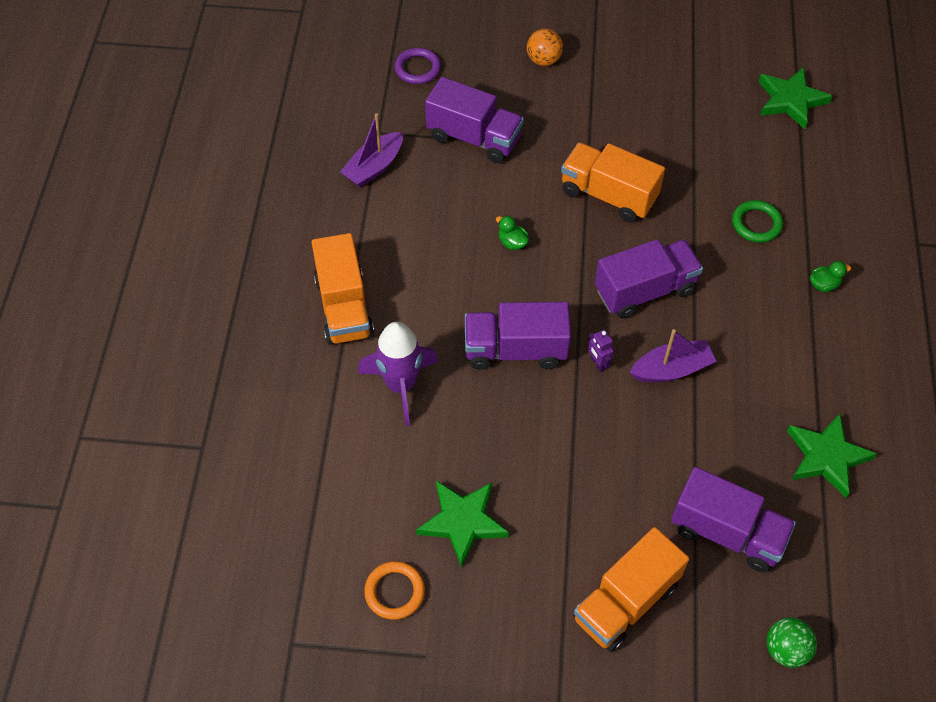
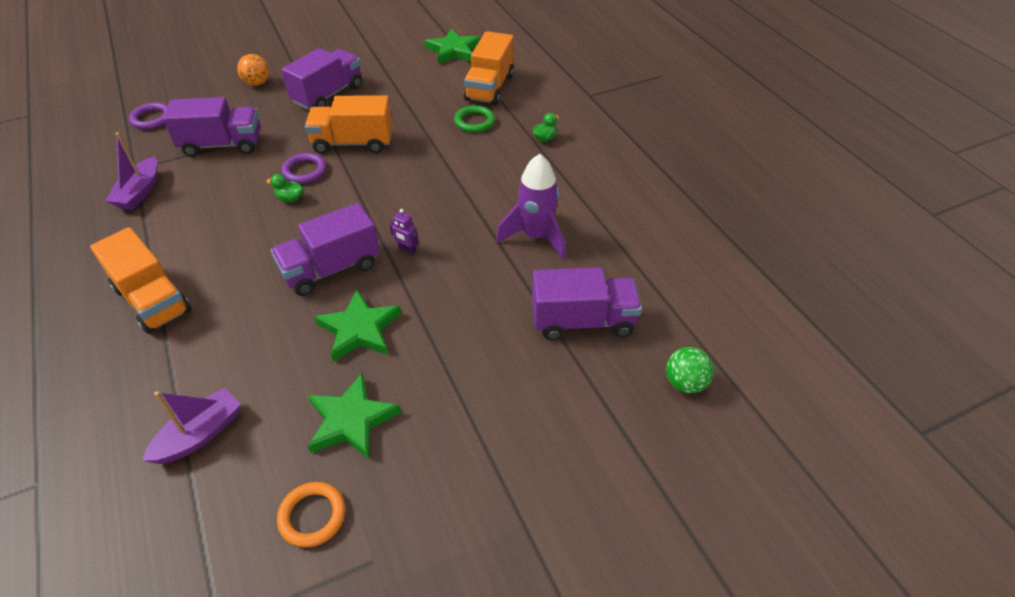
camera: 30 degrees left, 10 degrees down
purple rocket [358,322,438,426] -> purple rocket moved to [496,154,565,260]
orange truck [573,527,689,652] -> orange truck moved to [464,31,514,105]
purple truck [595,239,703,319] -> purple truck moved to [282,48,362,110]
purple boat [630,329,717,382] -> purple boat moved to [142,387,241,464]
green star [787,413,877,498] -> green star moved to [314,289,402,362]
none -> purple ring [281,153,326,184]

